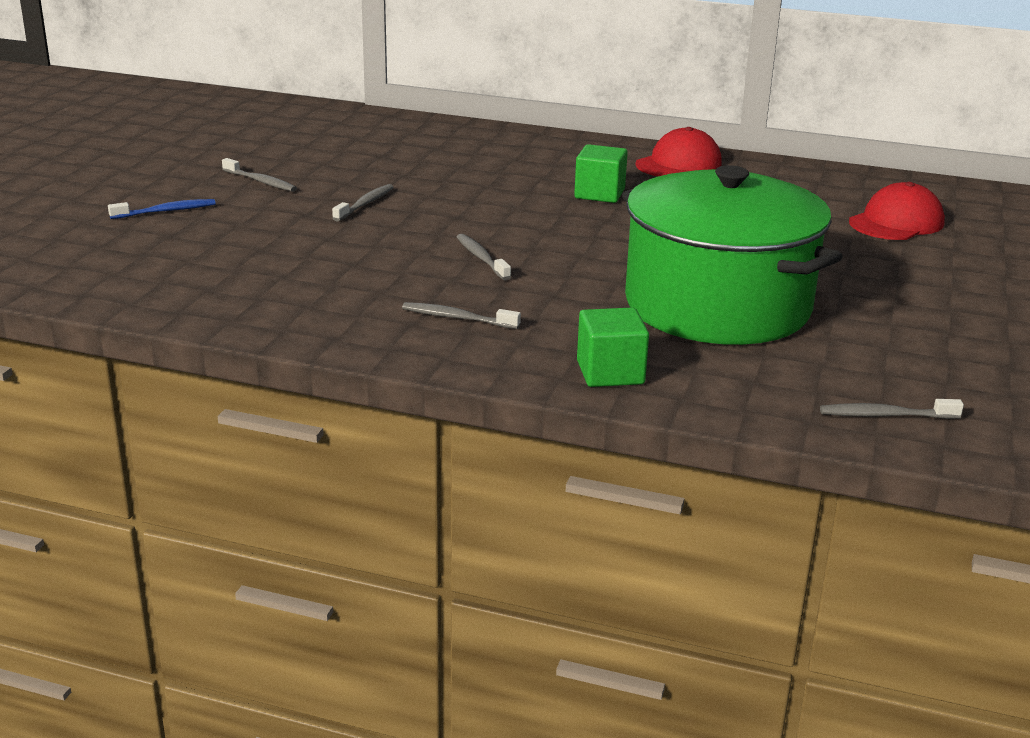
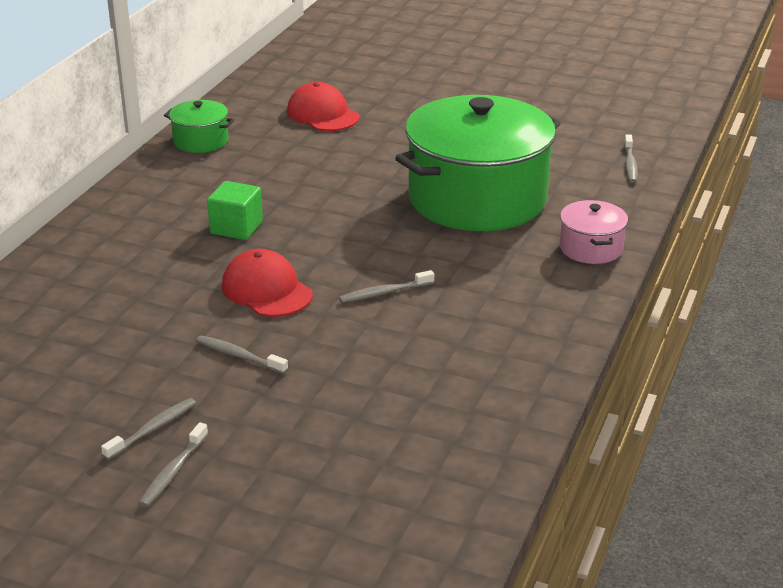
camera: 85 degrees left, 5 degrees up
blue toothbrush [108,199,216,219] -> none
grey toothbrush [402,302,521,329] -> grey toothbrush moved to [139,422,208,507]
green cube [577,307,649,387] -> pink pot [560,200,628,264]
red cap [635,127,722,176] -> red cap moved to [222,249,313,317]
none -> green pot [164,100,235,153]

